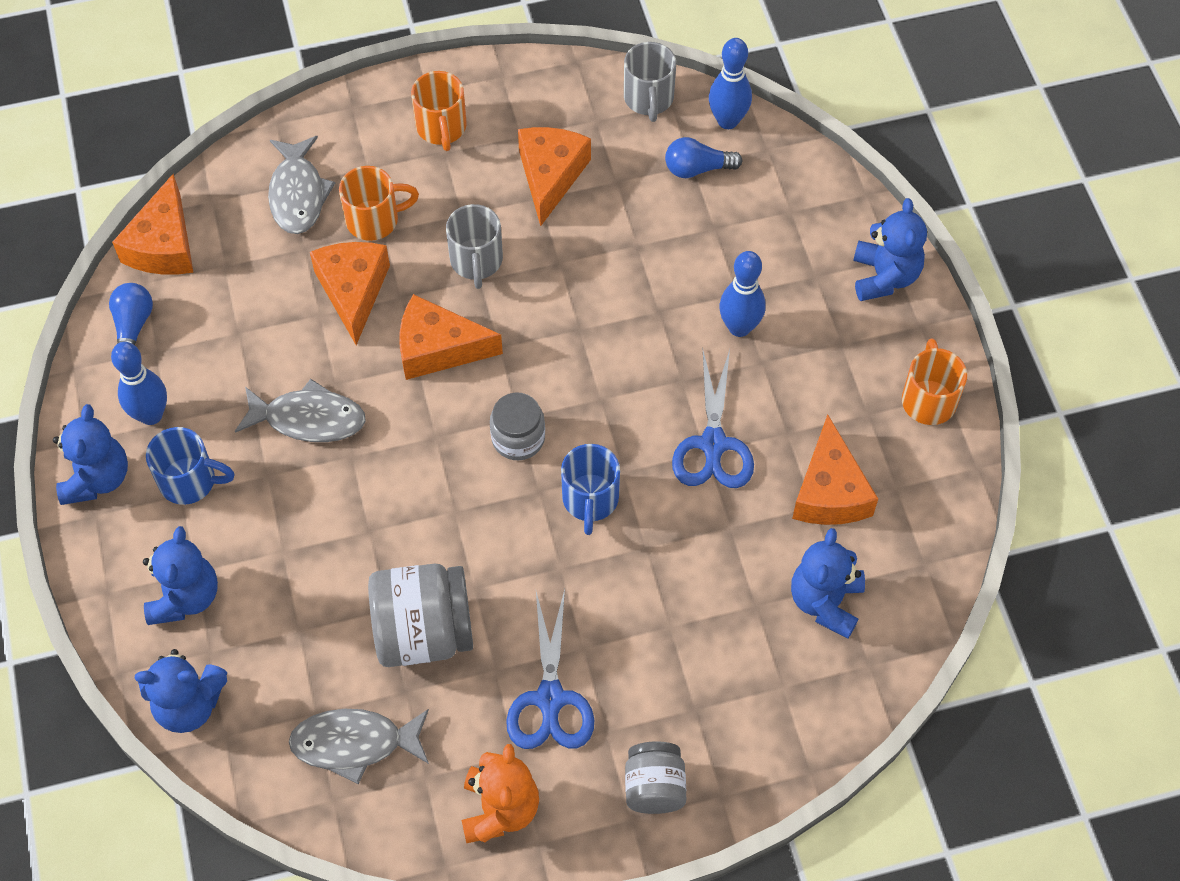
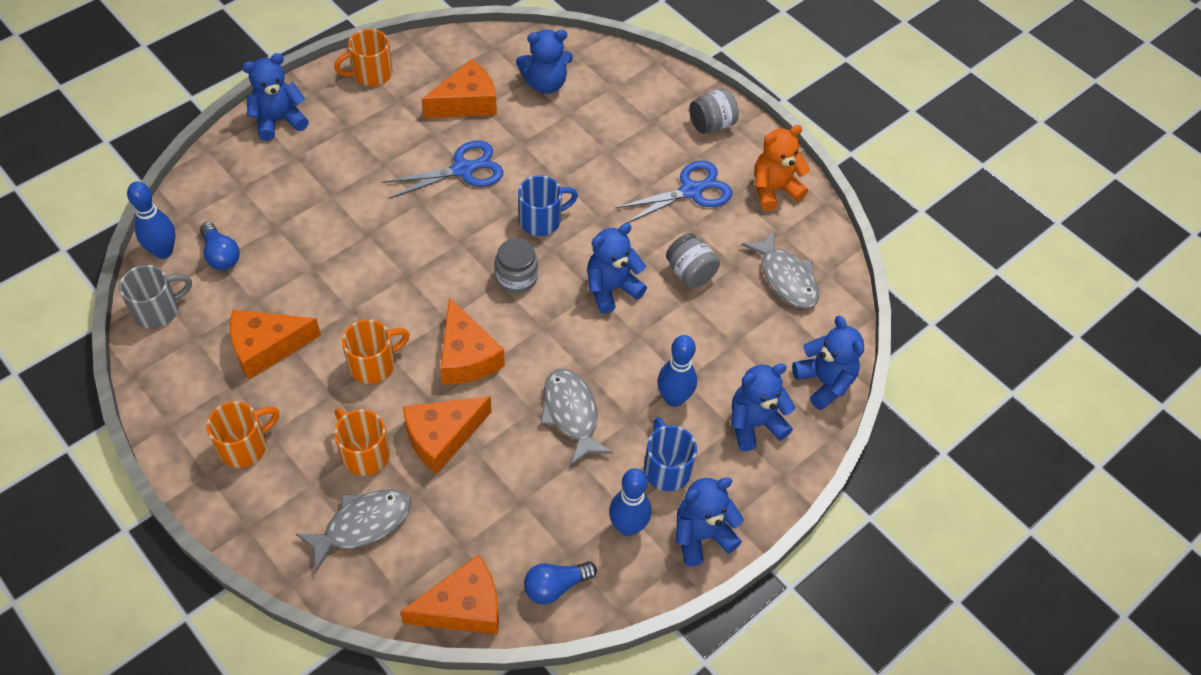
camera: 120 degrees left, 5 degrees down
grey jar [368,564,473,667] -> grey jar [666,233,720,288], size x0.60
grey mug [446,204,503,289] -> orange mug [342,319,410,384]
blue bowling pin [719,251,766,337] -> blue bowling pin moved to [658,335,697,407]
none -> blue teddy bear [587,223,647,314]

